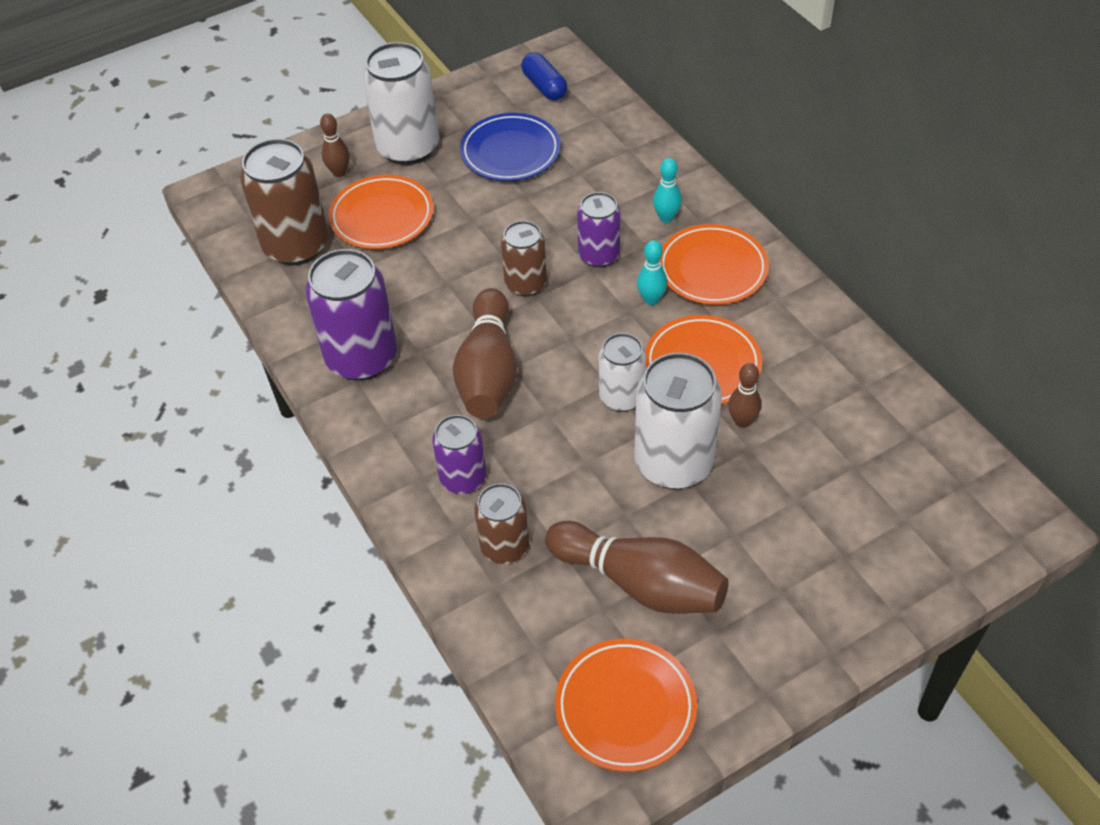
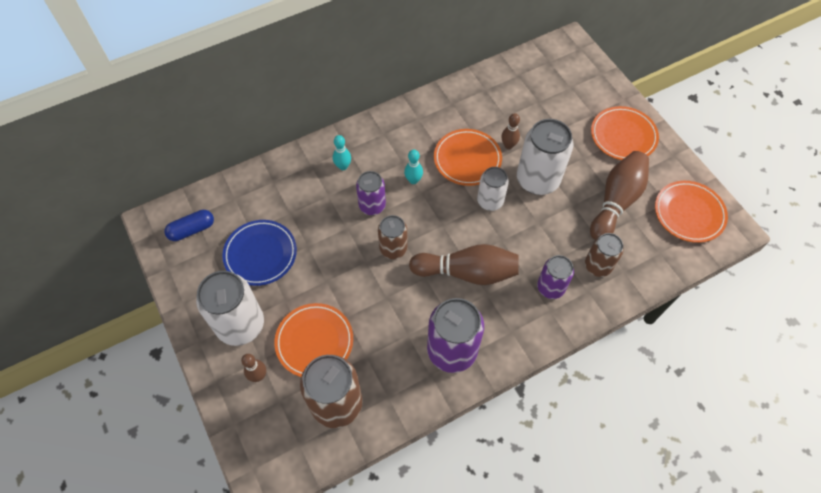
camera: 90 degrees left, 10 degrees up
orange plate [660,224,769,305] -> orange plate moved to [591,106,659,160]

